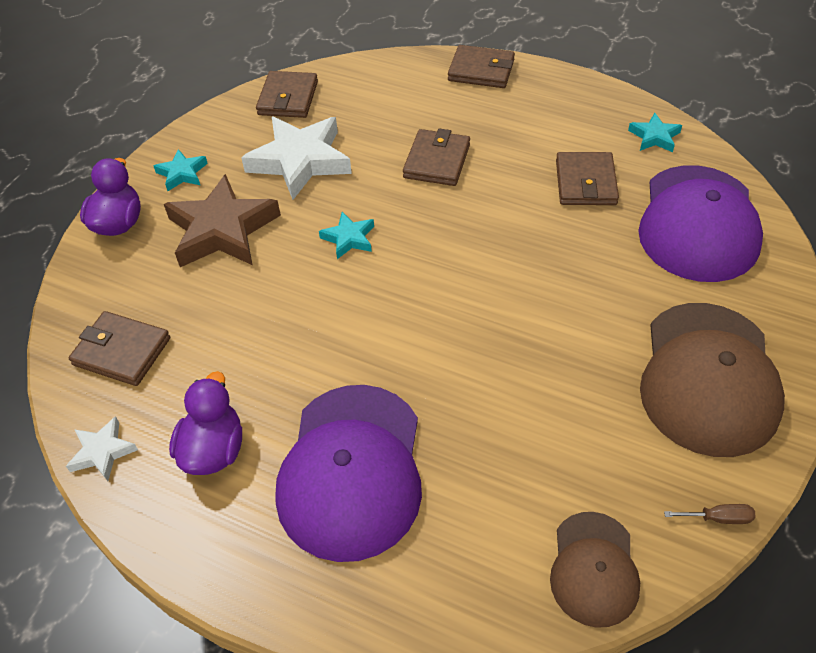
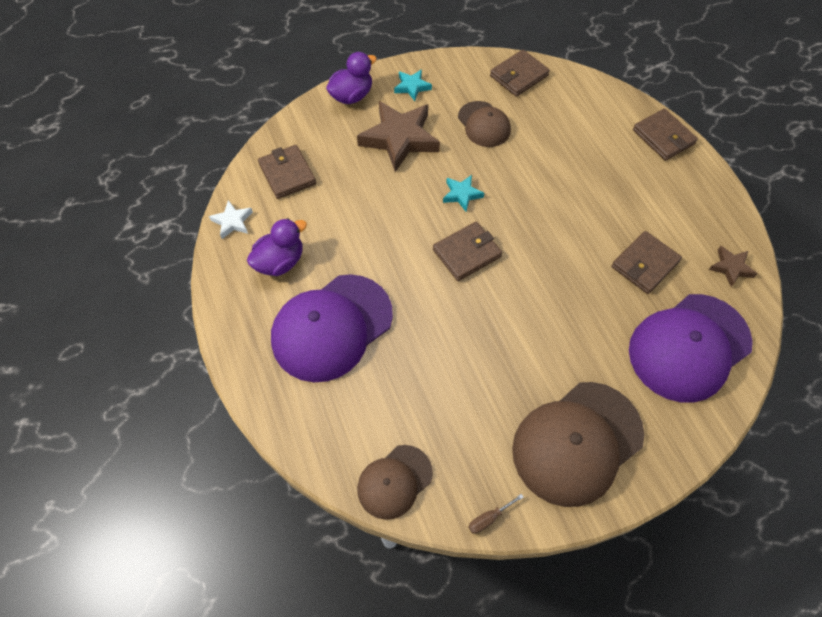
camera: 40 degrees right, 10 degrees up
white star [241,117,352,200] -> brown cap [458,101,511,147]
brown wallet [403,129,470,186] -> brown wallet moved to [433,222,502,281]
turquoise star [628,113,682,152] -> brown star [709,246,757,287]
brown screwdriver [664,504,756,524] -> brown screwdriver turned 105 degrees clockwise [469,494,524,534]

